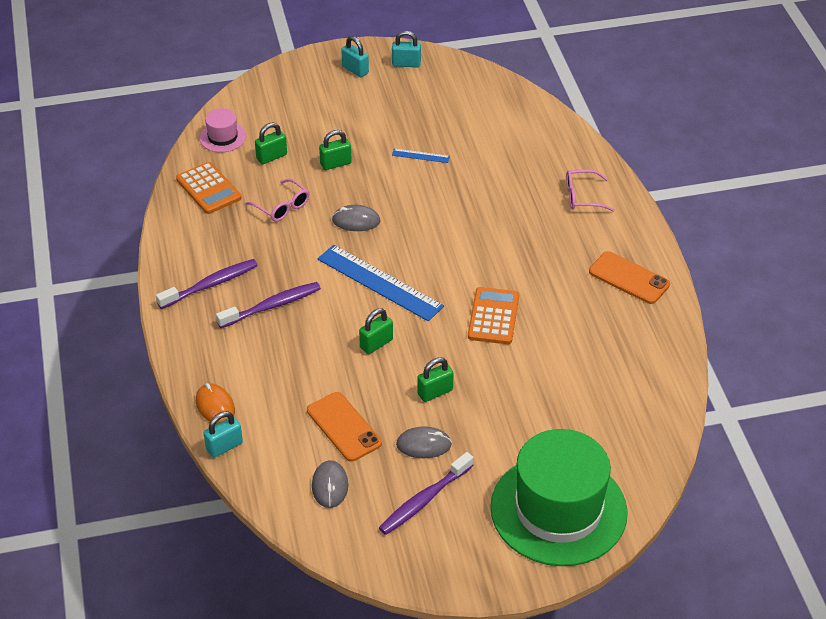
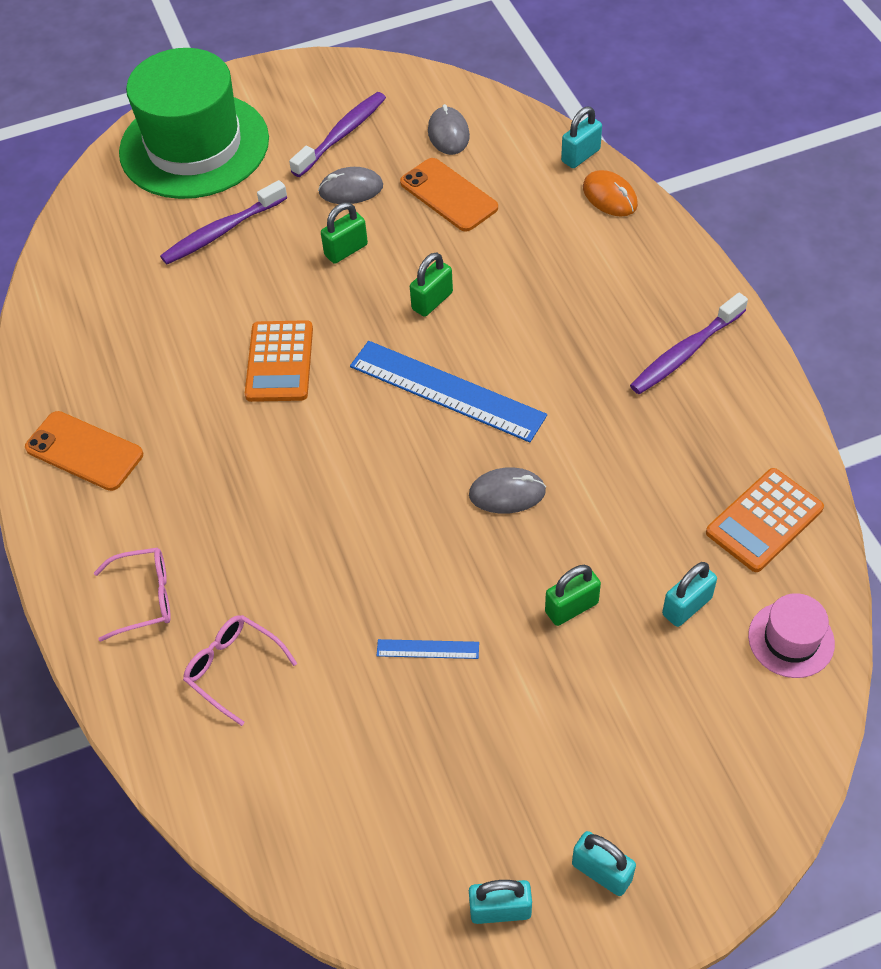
camera: 175 degrees right, 10 degrees up
orange calculator [176,162,241,214] -> orange calculator turned 90 degrees counterclockwise [706,468,824,572]
purple toothbrush [216,282,321,328] -> purple toothbrush moved to [160,180,287,264]
pink glasses [246,179,309,222] -> pink glasses moved to [183,615,297,726]
green padlock [255,123,287,164] -> turquoise padlock [662,562,717,627]

